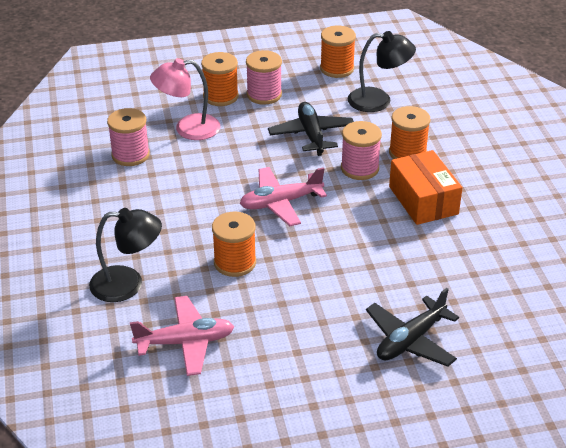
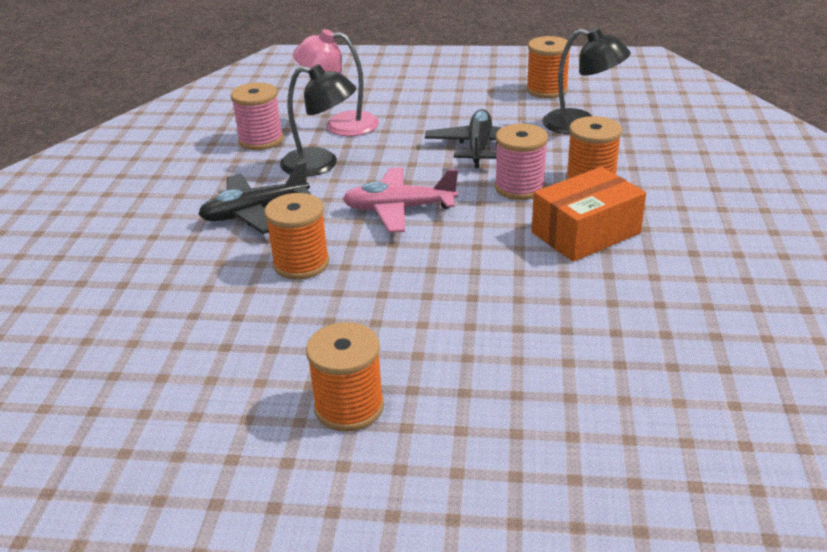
camera: 20 degrees right, 5 degrees down
black lamp [89,208,162,302] -> black lamp moved to [280,64,356,176]
pink plane [130,296,234,376] -> none
orange spool [201,52,239,106] -> orange spool moved to [306,322,384,432]
pink spool [246,50,282,105] -> none
black plane [366,288,459,367] -> black plane moved to [198,161,312,234]
orange box [389,150,463,225] -> orange box turned 60 degrees clockwise [532,167,646,262]

